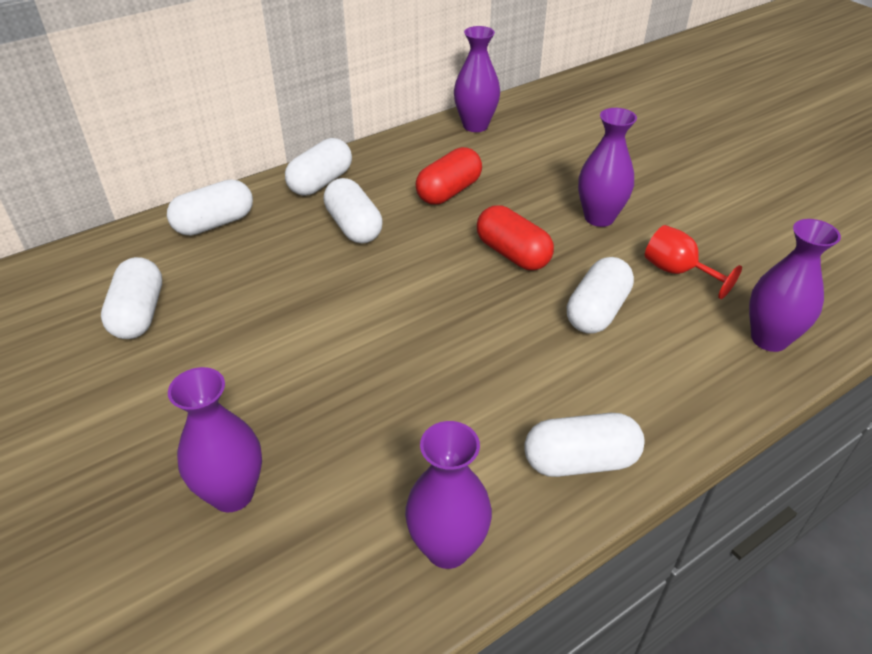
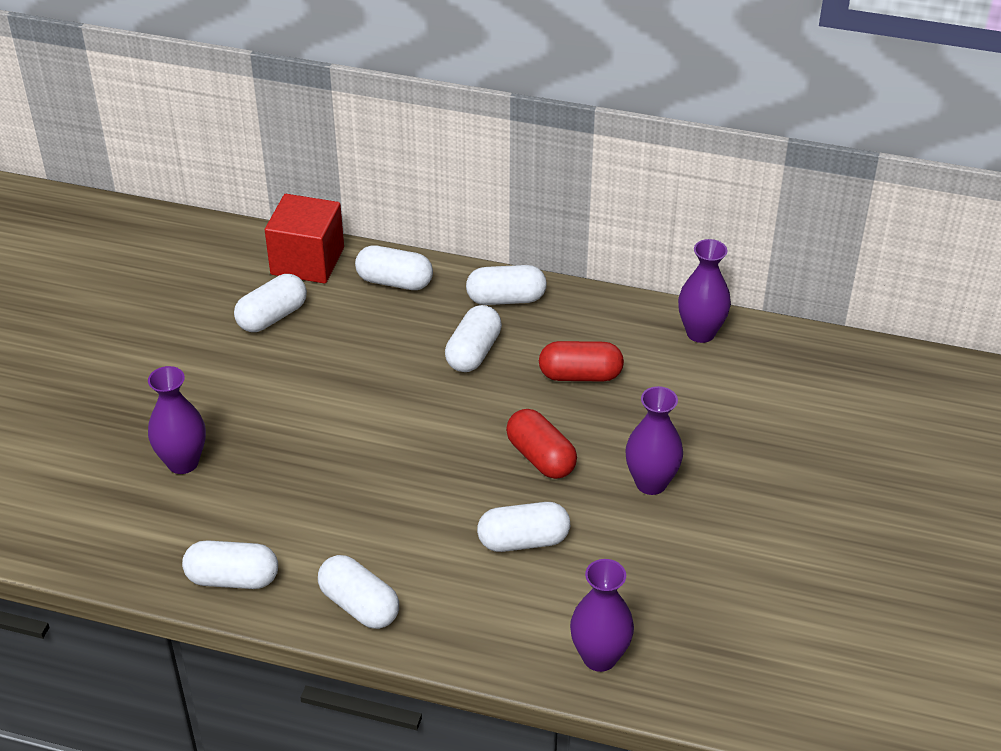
camera: 50 degrees right, 0 degrees up
purple vase [405,421,492,569] -> white capsule [182,540,278,589]
red capsule [477,205,554,270] -> red capsule turned 45 degrees counterclockwise [506,409,577,479]
red goblet [645,225,742,299] -> none
none -> red cube [265,194,344,284]

